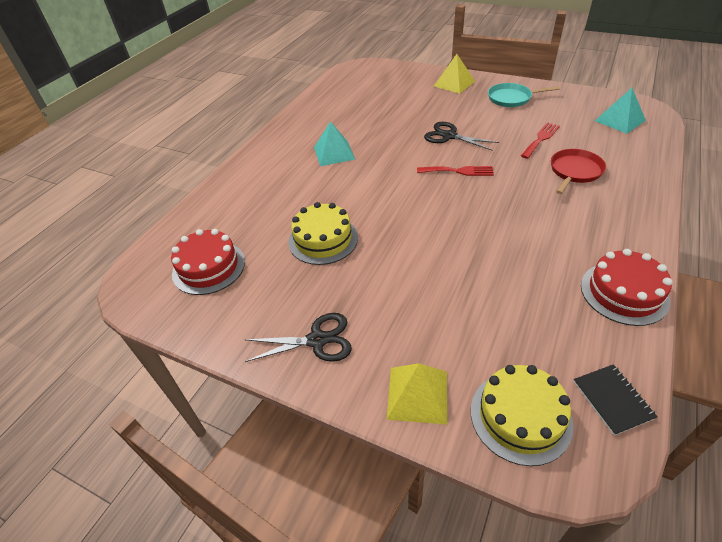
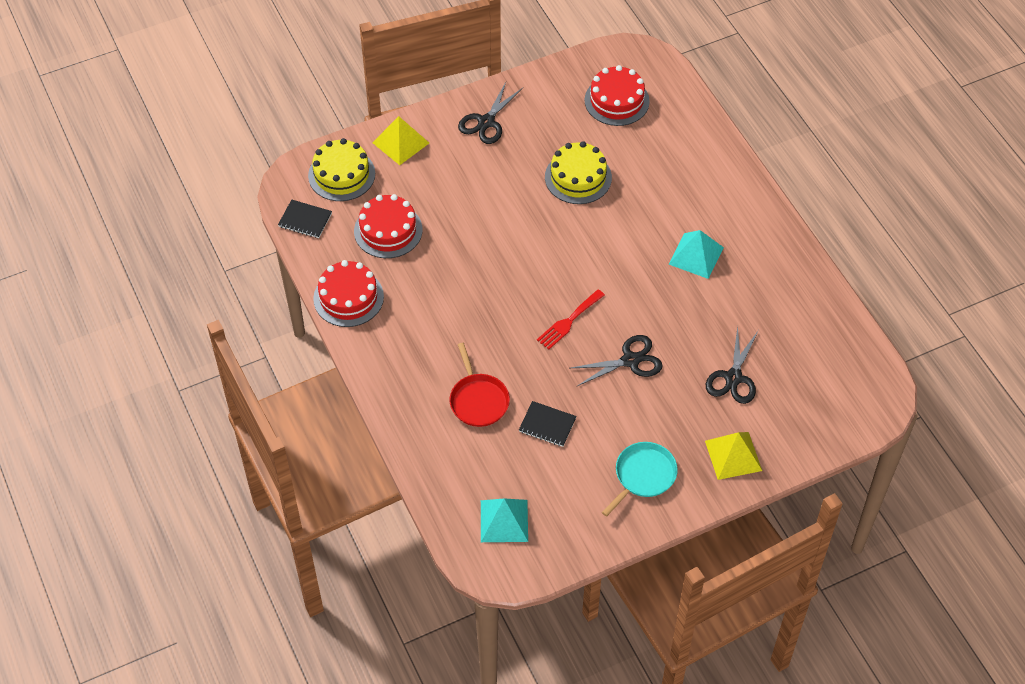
camera: 125 degrees right, 10 degrees up
red fork [521,122,560,159] -> black notebook [519,401,577,447]
none -> red cake [354,194,422,258]
none -> black scissors [706,326,759,404]

